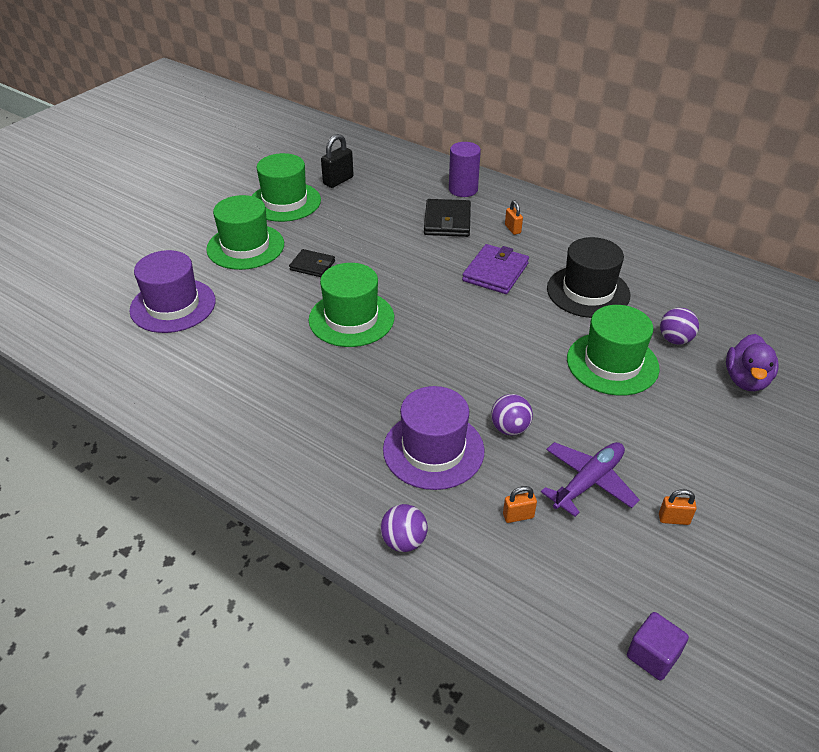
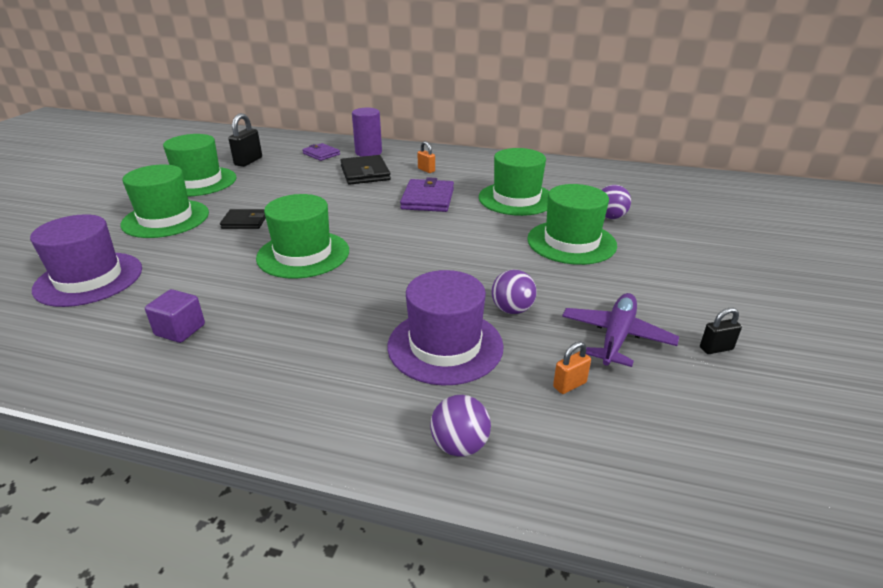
camera: 20 degrees left, 10 degrees down
black hat [547,237,631,318] -> green hat [479,148,549,216]
purple cube [627,612,689,681] -> purple cube moved to [145,289,205,343]
orange padlock [659,489,697,525] -> black padlock [700,308,742,354]
purple duck [726,334,779,391] -> none
none -> purple wallet [302,143,340,161]

